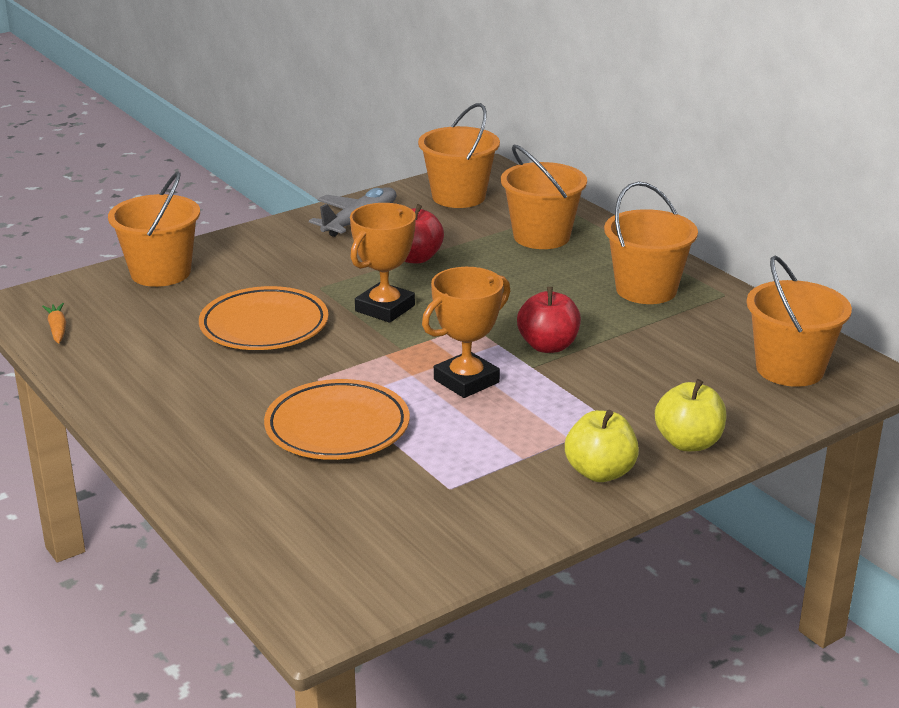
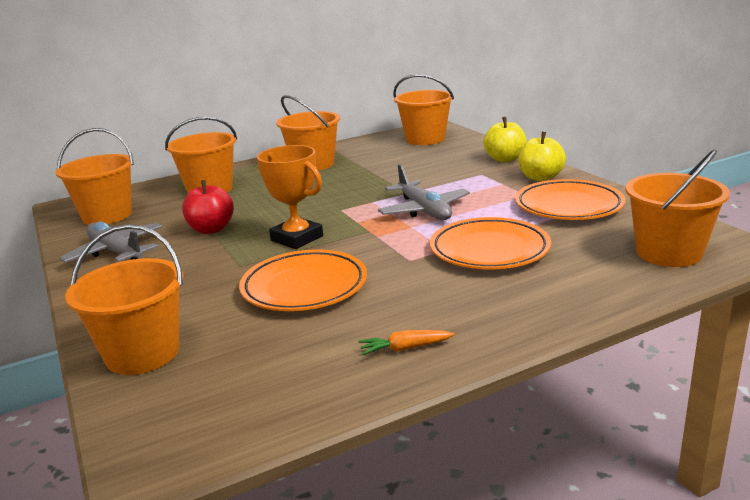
camera: 80 degrees left, 5 degrees down
orange carrot [42,303,66,344] -> orange carrot moved to [359,330,455,355]
orange trophy [422,267,510,398] -> grey plane [378,164,470,220]
red apple [517,287,581,353] -> none
none -> orange plate [515,179,626,220]
none -> orange bucket [626,149,730,267]

